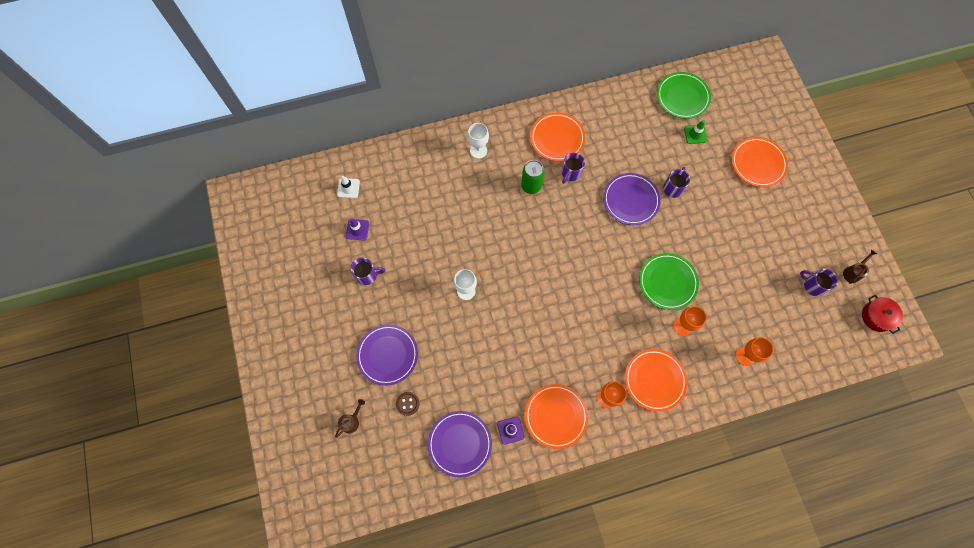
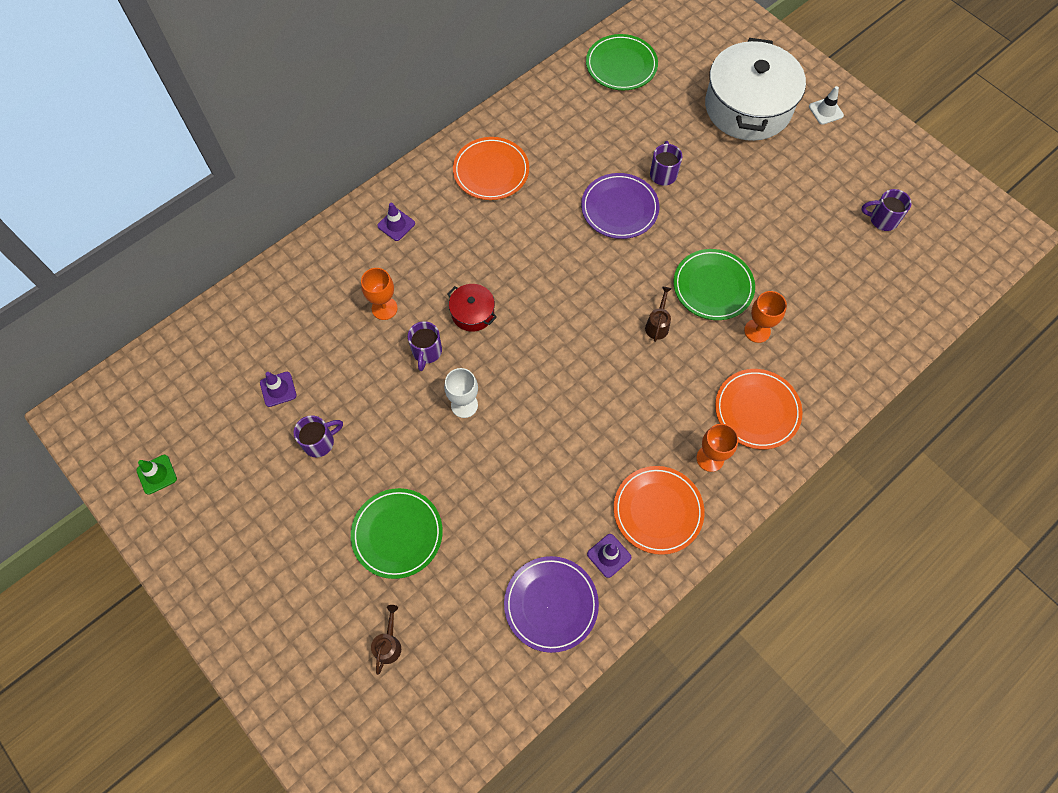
camera: 25 degrees left, 5 degrees down
white traffic cone [337,176,360,198] -> white traffic cone moved to [809,86,844,125]
purple plate [356,324,418,386] -> green plate [351,488,443,579]
brown button [396,392,419,416] -> none
white goblet [468,123,489,159] -> purple traffic cone [377,203,415,241]
green can [521,160,545,194] -> none
purple mug [562,153,585,184] -> purple mug moved to [408,321,442,371]
green traffic cone [684,120,707,144] -> green traffic cone moved to [136,455,177,495]
orange plate [732,137,788,187] -> white pot [705,38,806,141]
orange goblet [735,337,774,366] -> orange goblet moved to [361,268,398,320]
brown watering can [843,250,877,284] -> brown watering can moved to [645,287,671,342]
red pot [862,295,903,334] -> red pot moved to [447,284,497,332]

